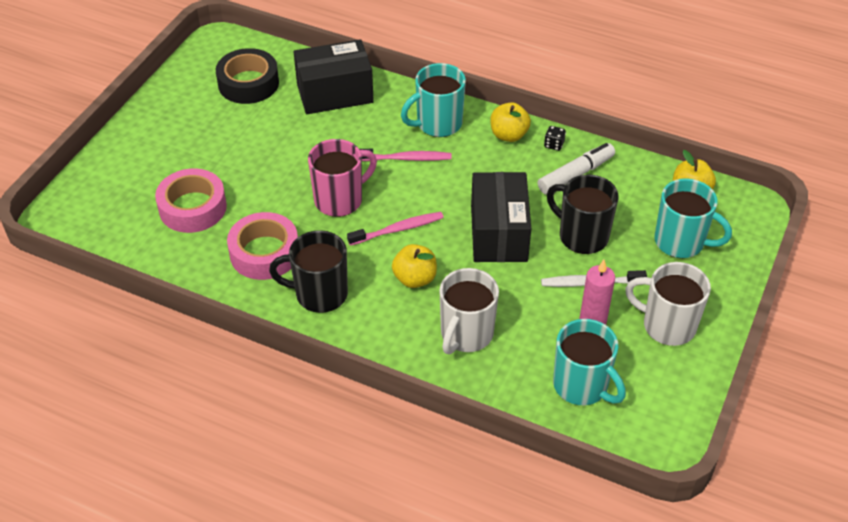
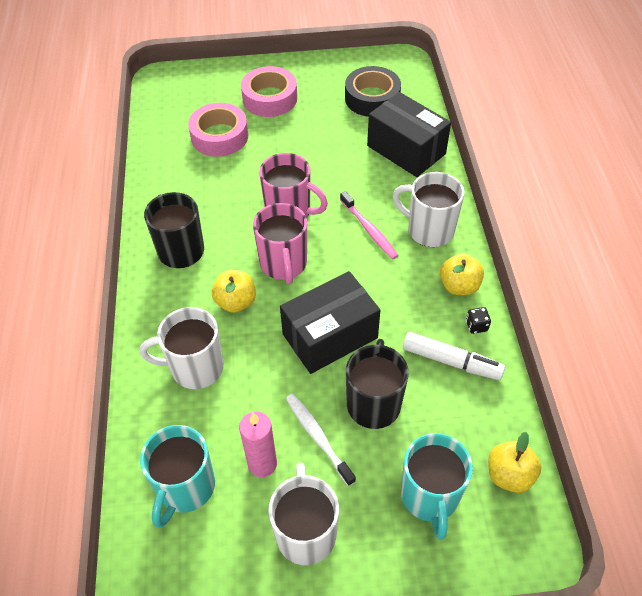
camera: 60 degrees right, 5 degrees up
pink tape [227,212,298,280] -> pink tape moved to [241,66,297,117]
pink toothbrush [347,212,444,246] -> pink mug [253,203,307,284]
turquoise mug [401,63,466,137] -> white mug [393,172,464,247]

